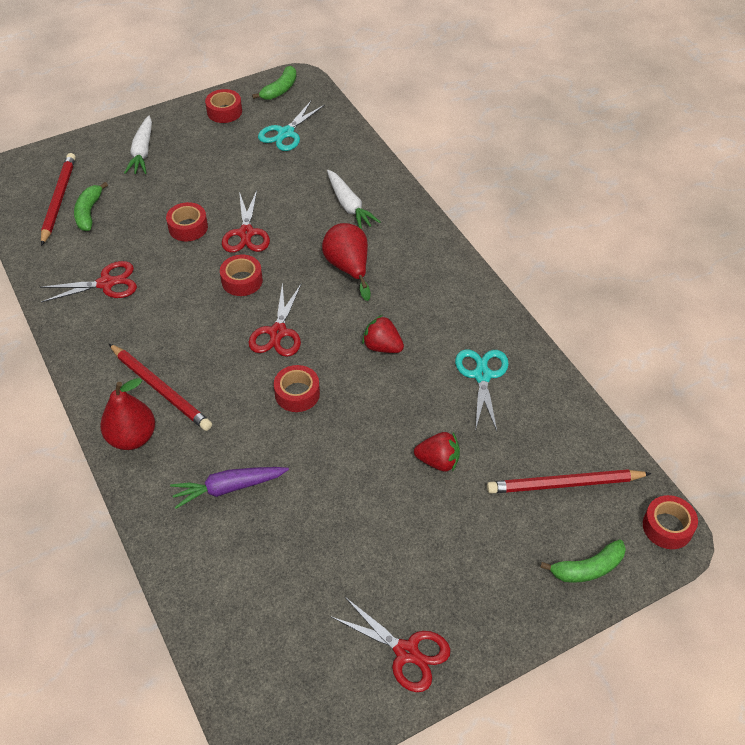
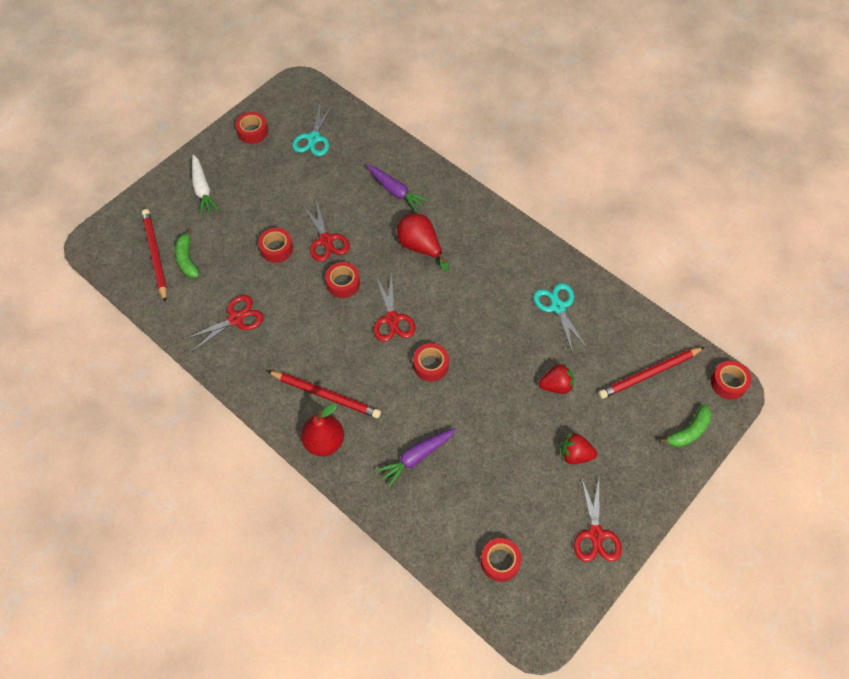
camera: 20 degrees left, 10 degrees up
green banana [252,66,296,100] -> none
white carrot [327,170,381,229] -> purple carrot [366,165,429,212]
red scissors [331,597,451,692] -> red scissors turned 75 degrees clockwise [574,477,622,562]
red strawberry [362,315,404,353] -> red strawberry moved to [561,433,597,464]
none -> red tape [481,538,522,582]

